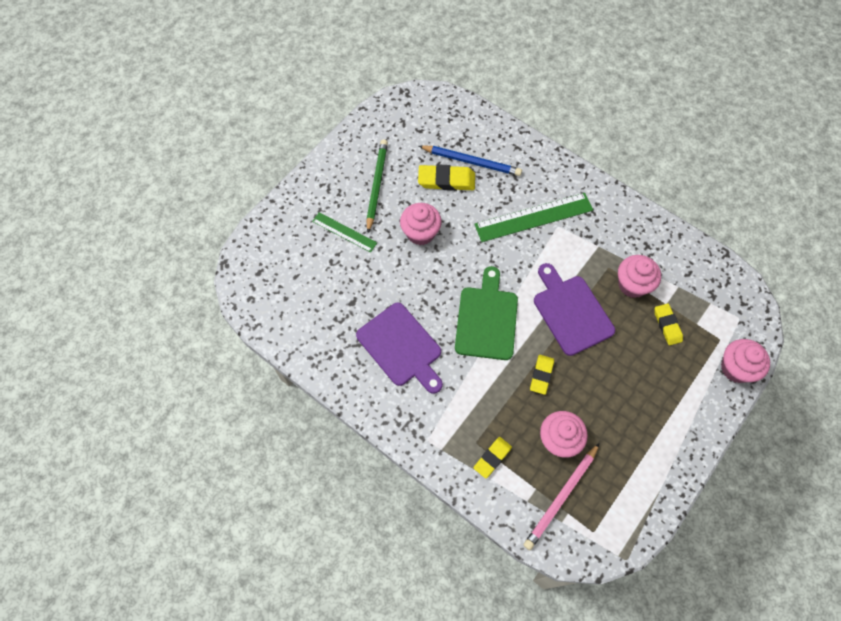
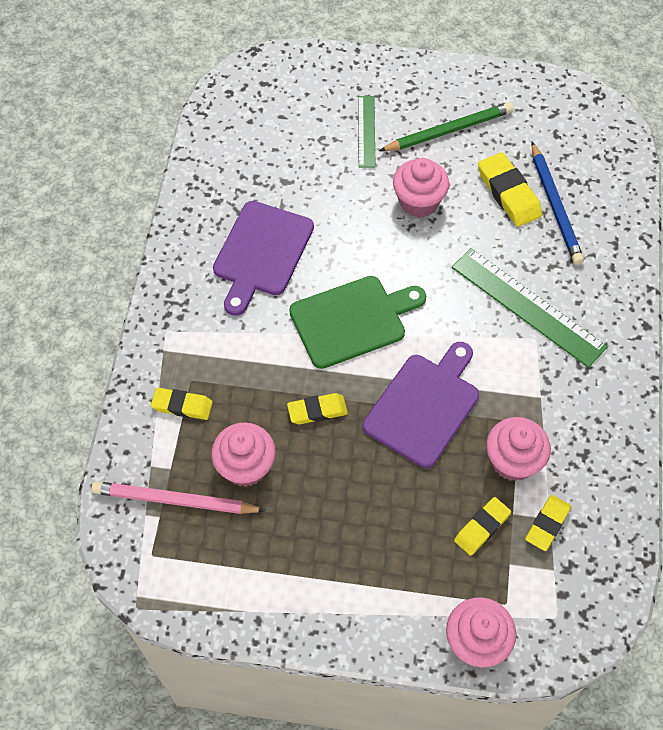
camera: 60 degrees right, 5 degrees down
none -> yellow eraser [525,495,571,551]

